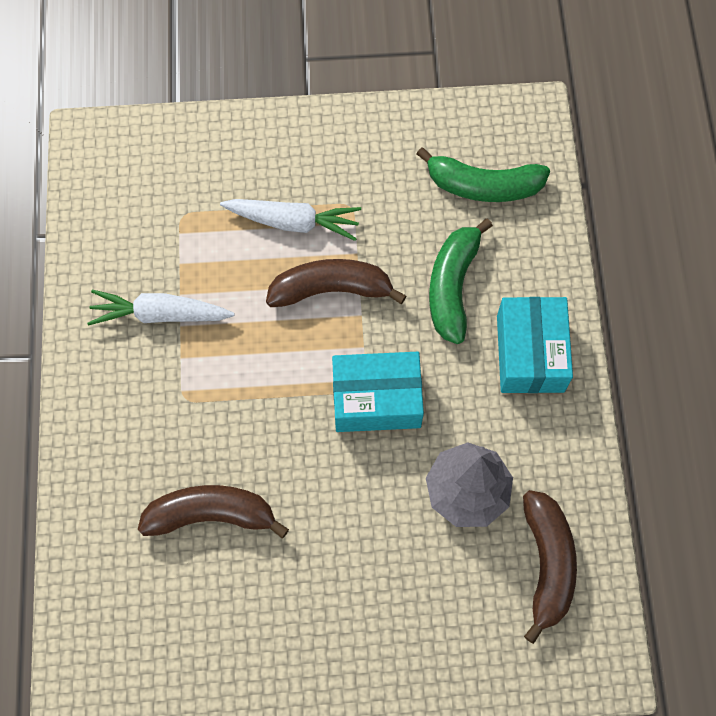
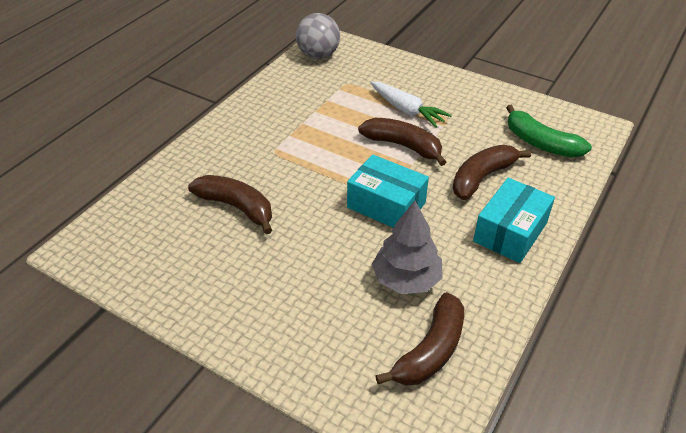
camera: 35 degrees right, 25 degrees down
white carrot [87,290,235,326] -> none
green banana [429,219,493,344] -> brown banana [453,145,531,200]
none -> grey ball [296,13,340,59]

